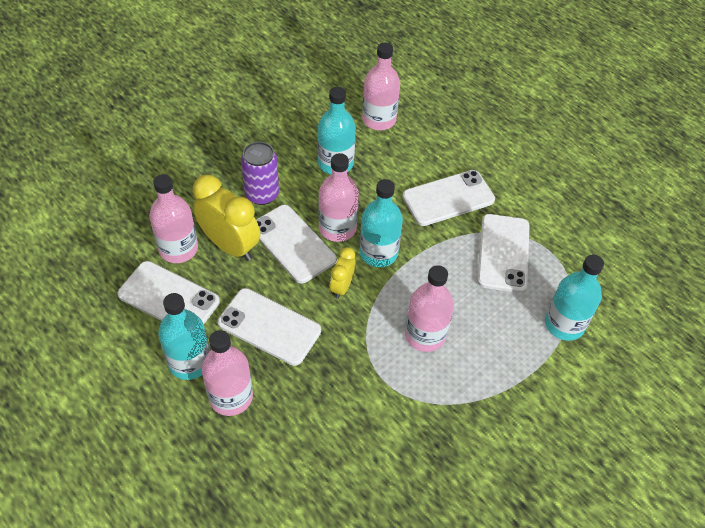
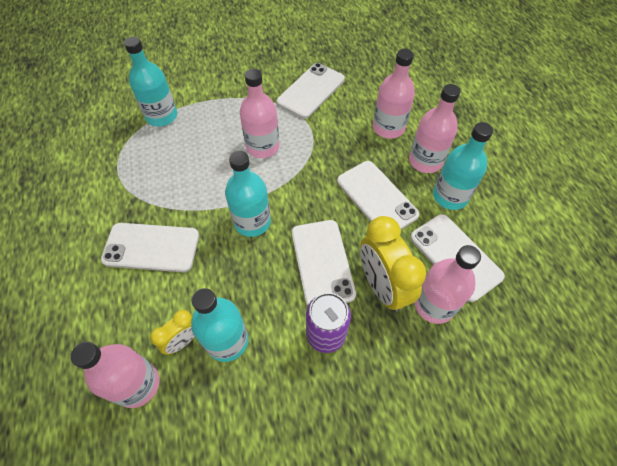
camera: 150 degrees left, 5 degrees up
pink bottle [318,153,359,242] -> pink bottle moved to [373,49,415,139]
yellow clock [330,247,356,299] -> yellow clock moved to [150,310,195,355]
white phone [477,214,530,293] -> white phone moved to [277,63,345,119]

